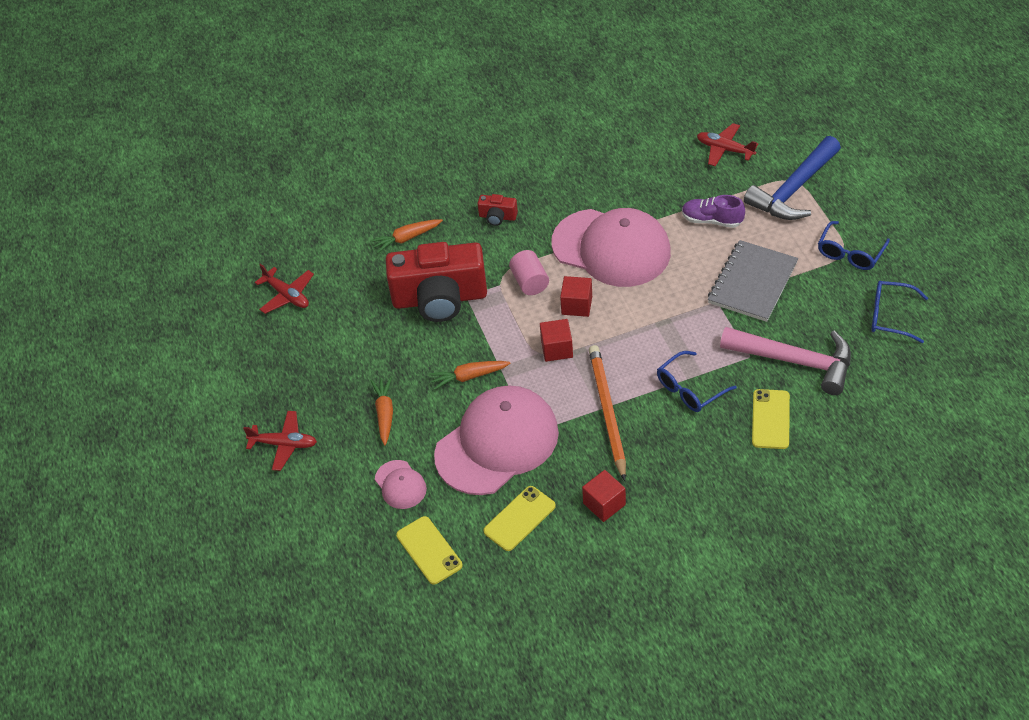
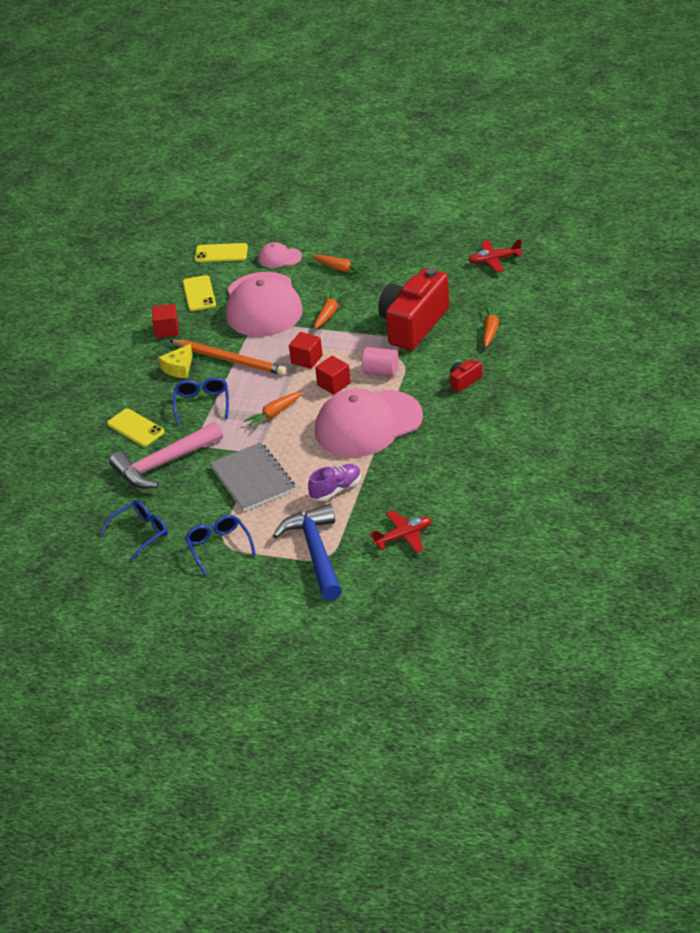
camera: 125 degrees right, 10 degrees down
red plane [243,411,317,471] -> none
none -> yellow cheese [159,344,193,378]
none -> orange carrot [244,391,302,429]

